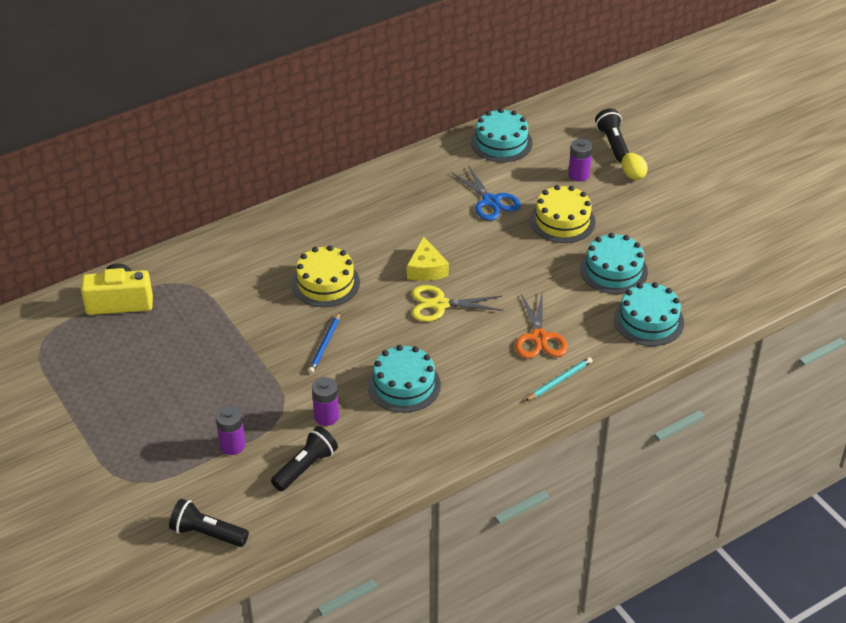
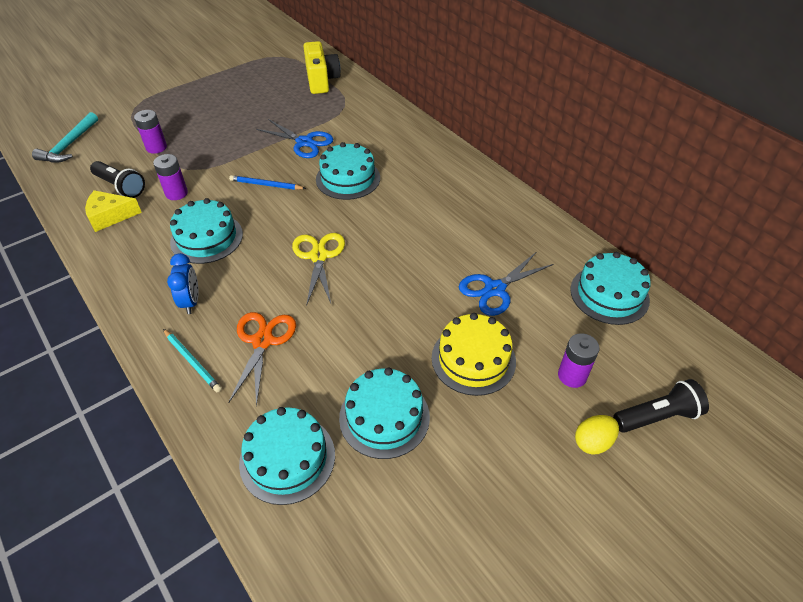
camera: 85 degrees right, 5 degrees up
black flashlight [169,499,249,547] -> turquoise hammer [32,112,98,163]
yellow cake [292,245,360,307] -> turquoise cake [316,142,380,200]
yellow cheese [407,236,449,281] -> yellow cheese moved to [85,190,142,232]
orange scissors [515,294,568,359] -> orange scissors turned 105 degrees clockwise [228,312,296,407]
none -> blue clock [167,253,199,314]
none -> blue scissors [256,119,333,158]

